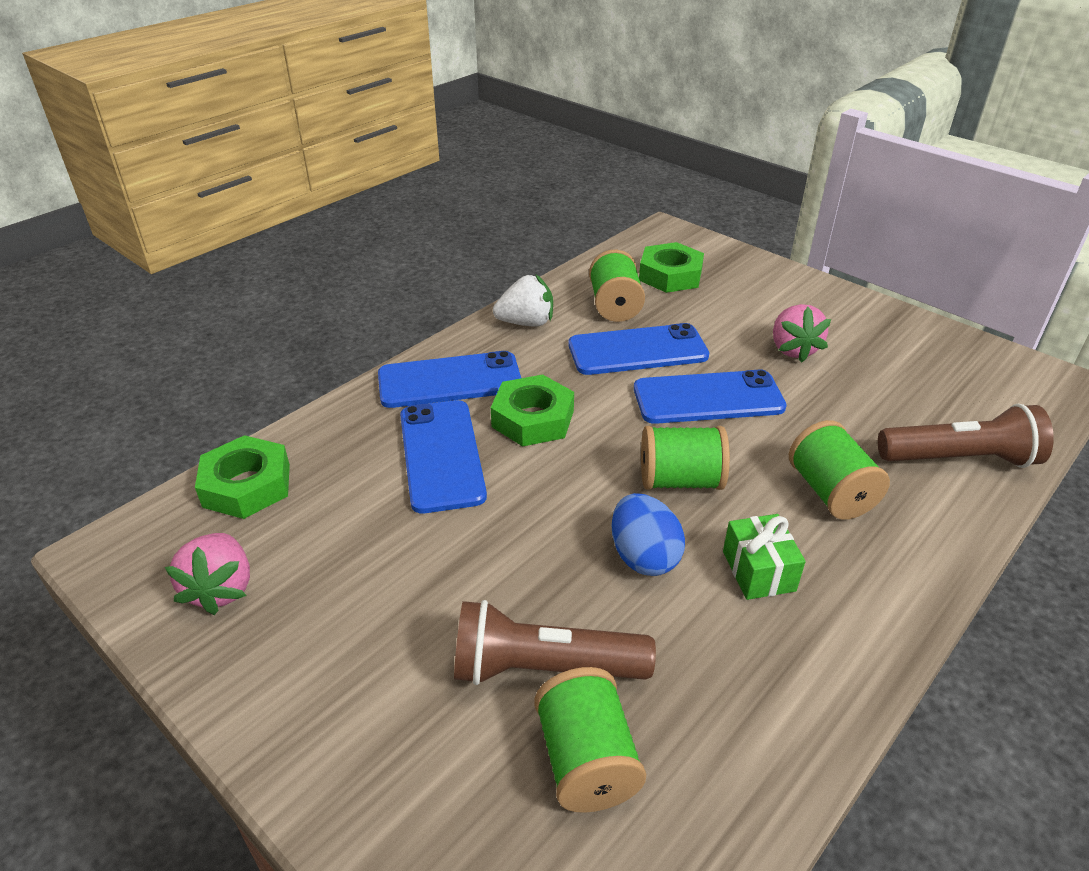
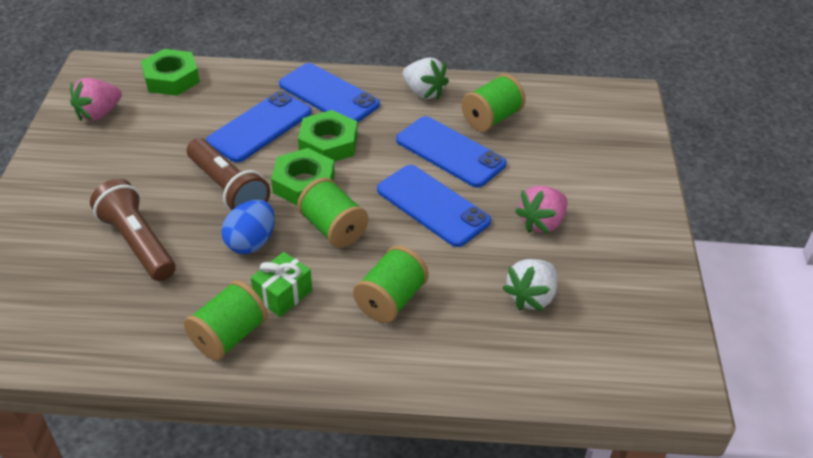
camera: 50 degrees right, 5 degrees up
green spool [534,667,646,813] -> green spool moved to [184,280,268,361]
green nut [639,242,704,293] -> green nut moved to [271,148,335,205]
brown flashlight [878,404,1054,468] -> brown flashlight moved to [187,138,270,211]
none -> white strawberry [502,259,558,311]

